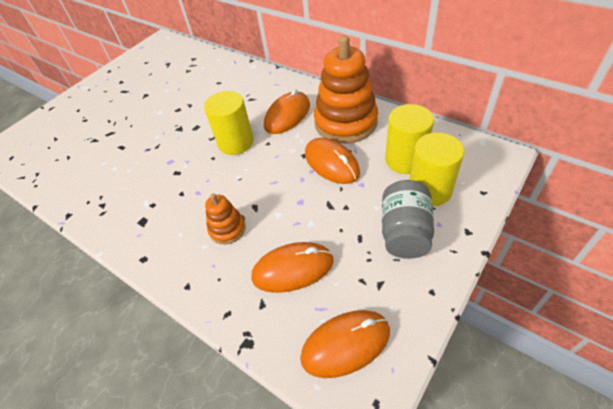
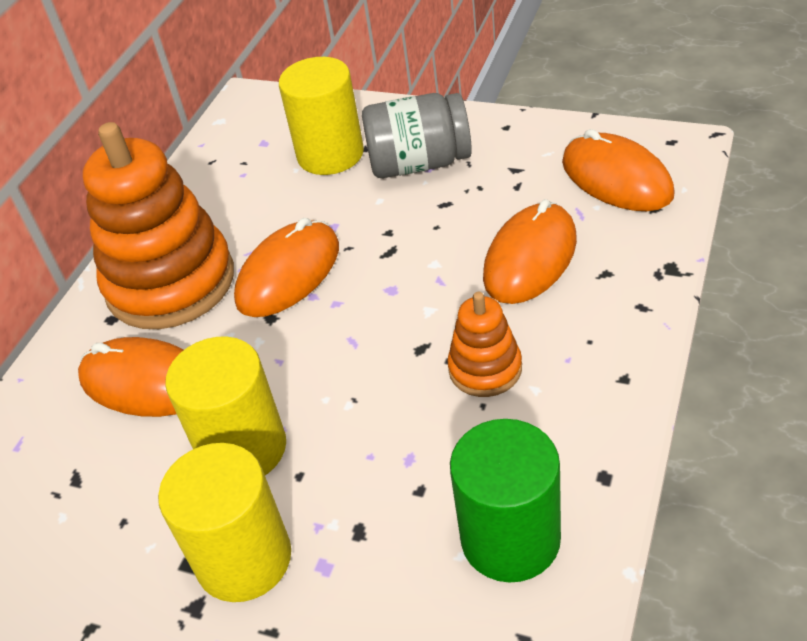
camera: 105 degrees left, 5 degrees down
orange mouse [251,242,334,293] -> orange mouse turned 60 degrees clockwise [483,199,577,304]
yellow cylinder [385,104,434,174] -> yellow cylinder moved to [158,443,291,602]
none -> green cylinder [450,419,561,583]

